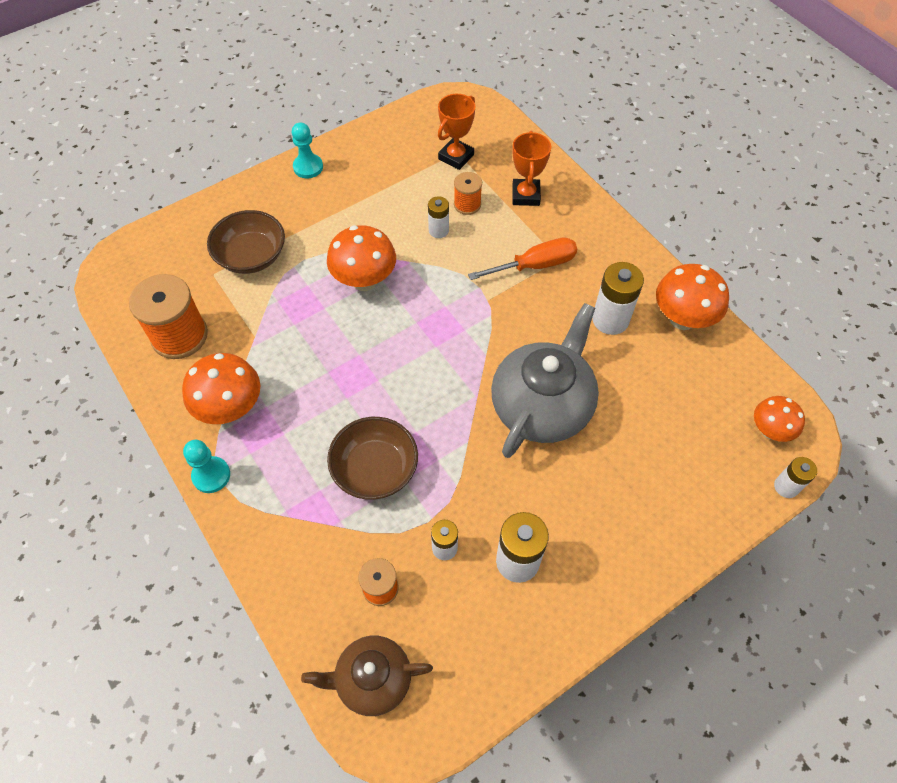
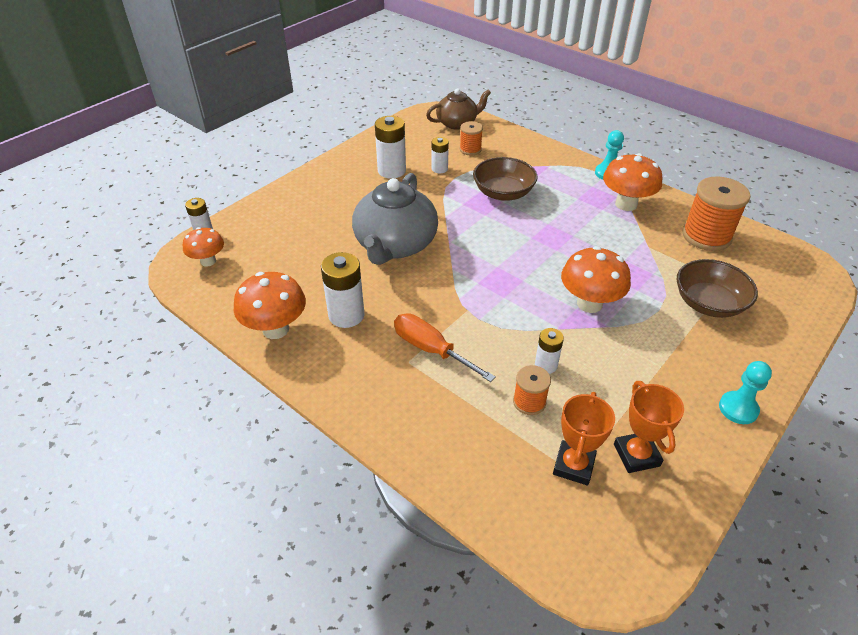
camera: 165 degrees right, 15 degrees down
orange screwdriver [468,237,577,280] -> orange screwdriver turned 75 degrees clockwise [394,313,496,382]
orange trophy [512,131,551,206] -> orange trophy moved to [614,381,684,473]

